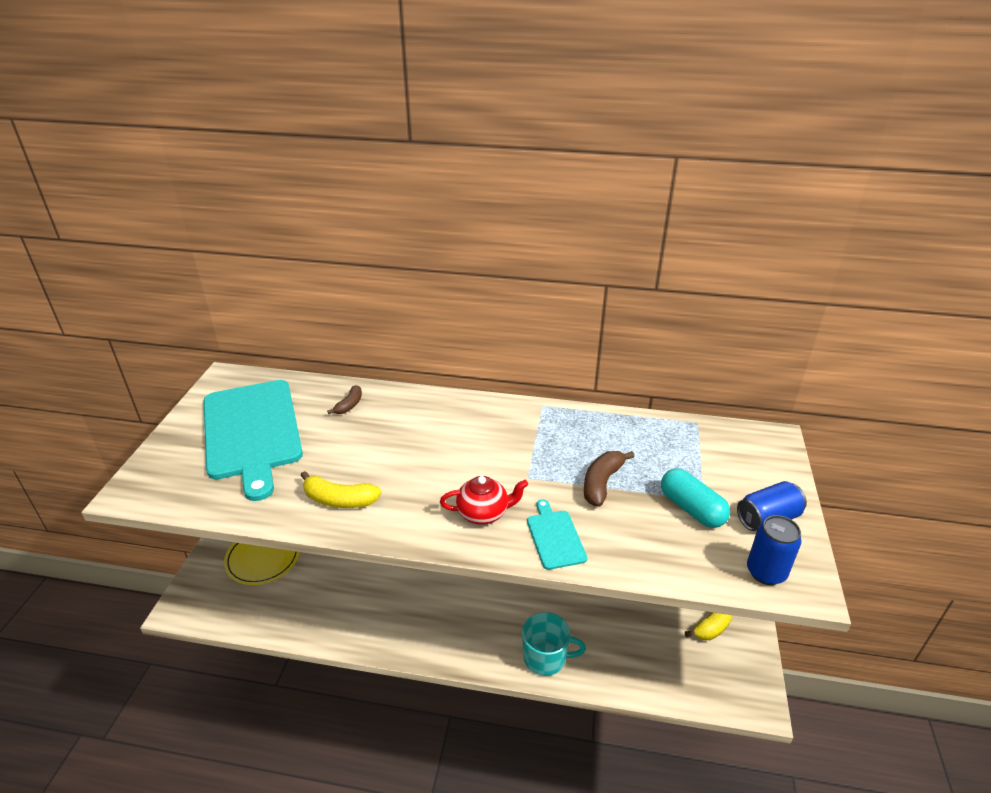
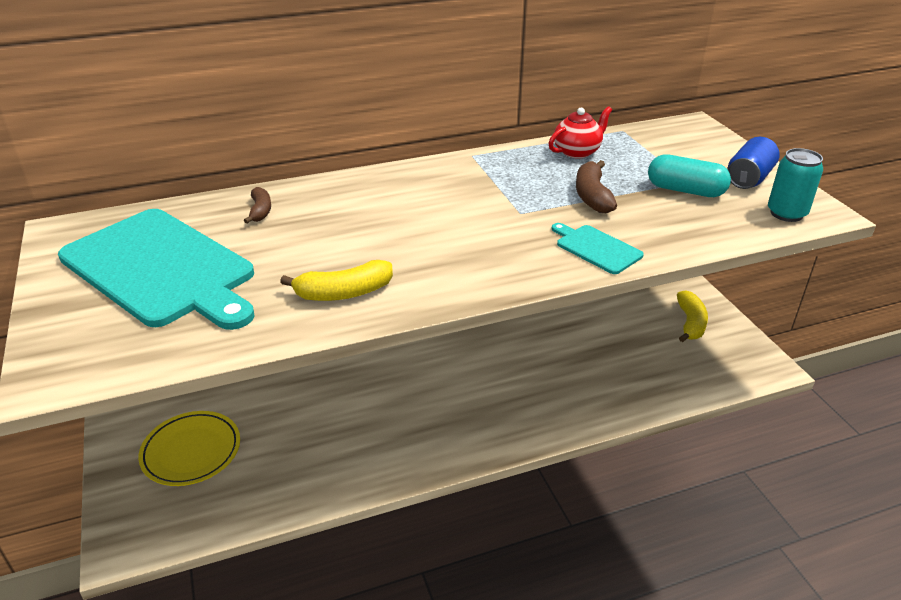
camera: 30 degrees left, 0 degrees up
red teapot [440,476,528,524] -> red teapot moved to [548,106,612,159]
turquoise mug [522,612,586,676] -> none
blue can [747,515,802,585] -> turquoise can [768,148,823,222]

